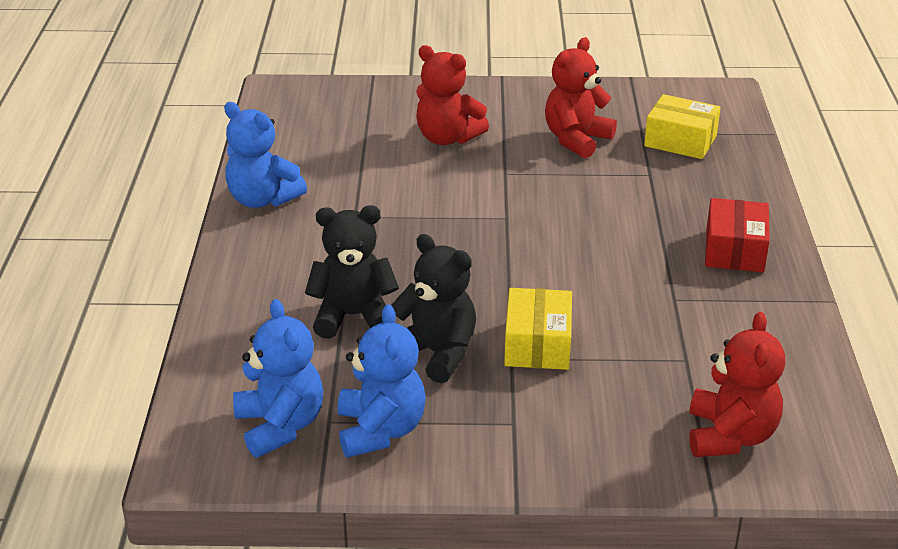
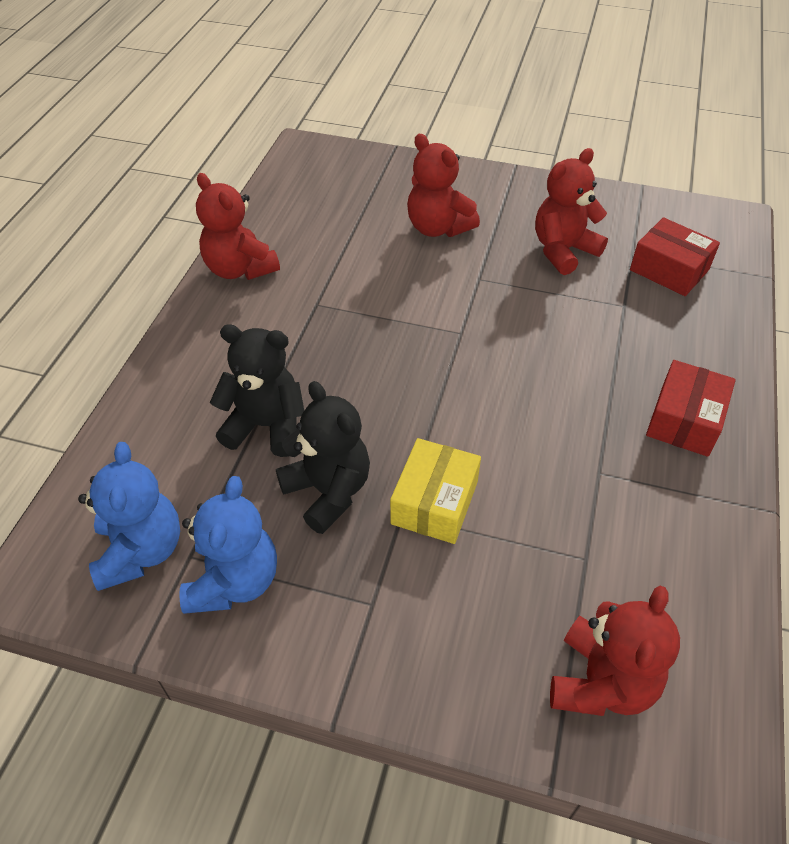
camera: 15 degrees right, 15 degrees up
blue teddy bear [224,102,307,208] -> red teddy bear [196,173,280,280]
yellow box [644,94,721,159] -> red box [630,217,720,296]

